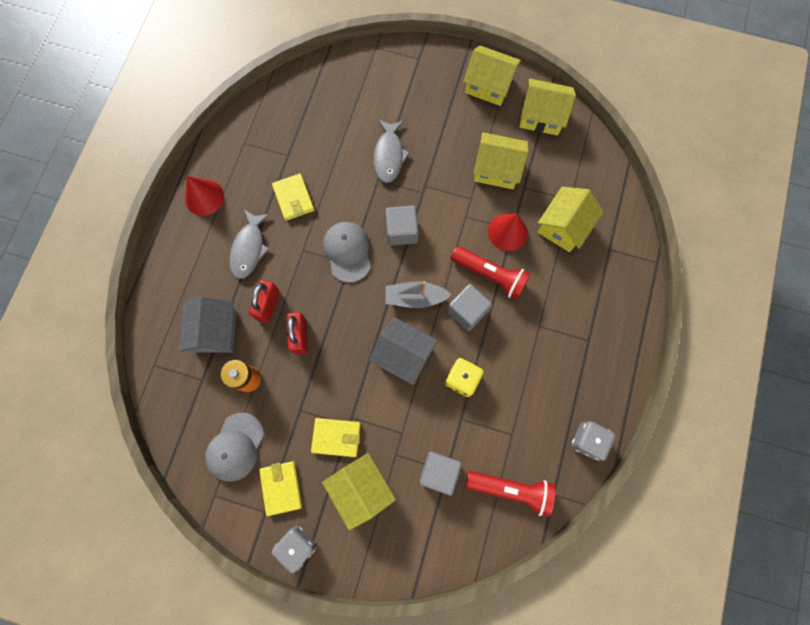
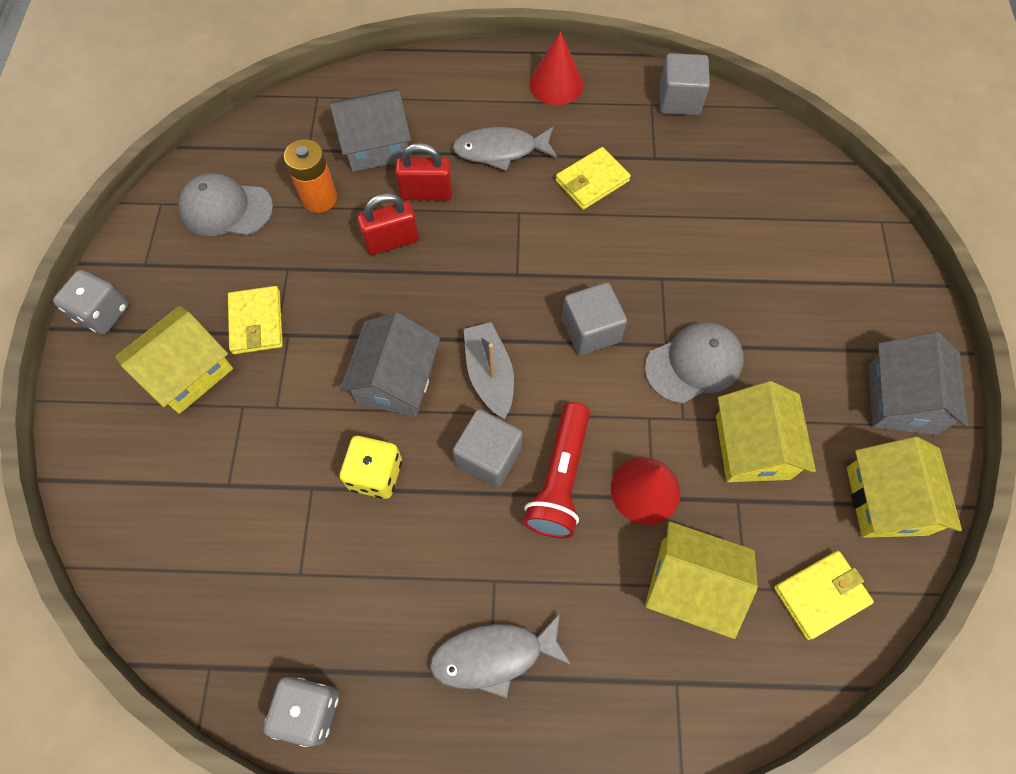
camera: 75 degrees right, 10 degrees down
yellow wallet [259,461,302,516] -> yellow wallet moved to [774,551,874,640]
grey cap [323,222,371,283] -> grey cap moved to [645,322,744,404]
grey fish [374,119,410,183] -> grey fish moved to [430,613,571,698]
grey cube [419,451,462,496] -> grey cube moved to [659,53,710,116]
yellow house [463,45,521,106] -> grey house [868,332,968,435]
red flashlight [465,471,556,517] -> none

